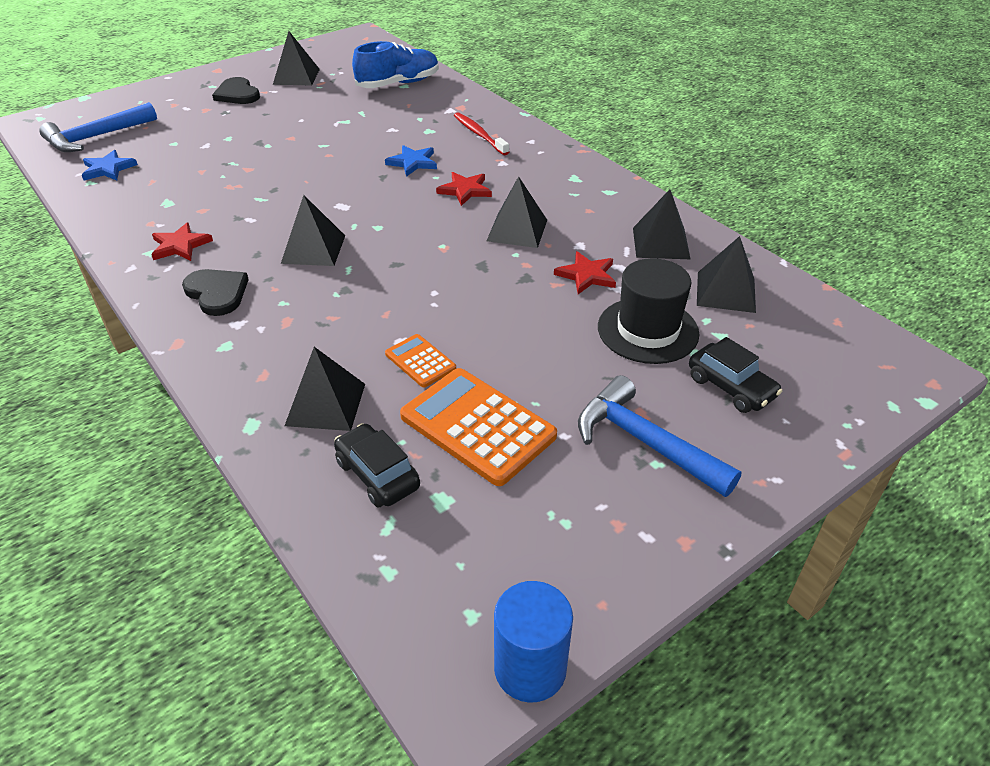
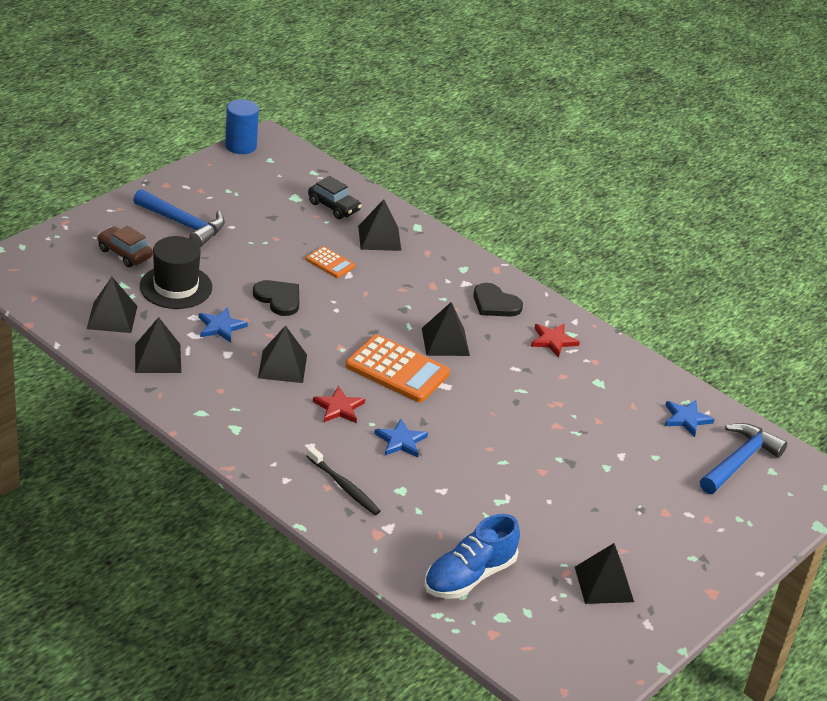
camera: 165 degrees right, 5 degrees down
black heart [212,77,260,104] -> black heart moved to [253,280,299,316]
orange calculator [400,368,557,486] -> orange calculator moved to [345,334,450,402]
red toothbrush [454,112,509,155] -> black toothbrush [306,446,381,515]
red star [554,251,616,294] -> blue star [199,307,248,343]
black car [689,337,782,413] -> brown car [97,226,153,267]

